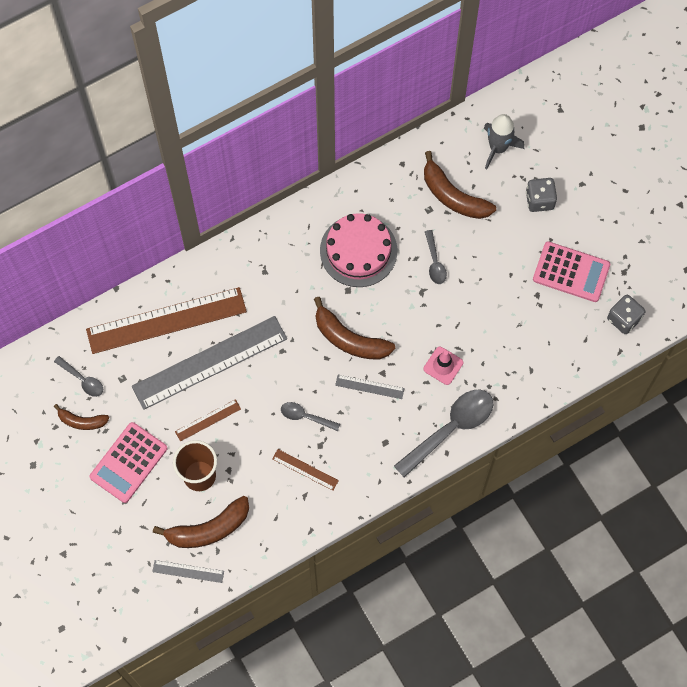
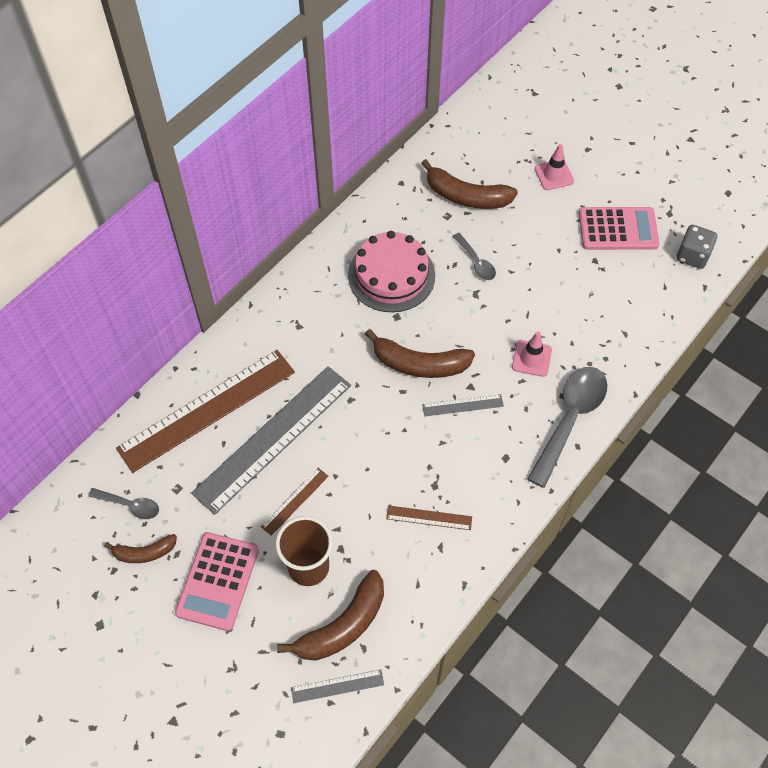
camera: 20 degrees left, 10 degrees down
grey spoon [281,402,340,431] -> none
grey rocket [484,114,524,169] -> none
grey dice [526,178,557,212] -> pink traffic cone [535,144,574,190]

